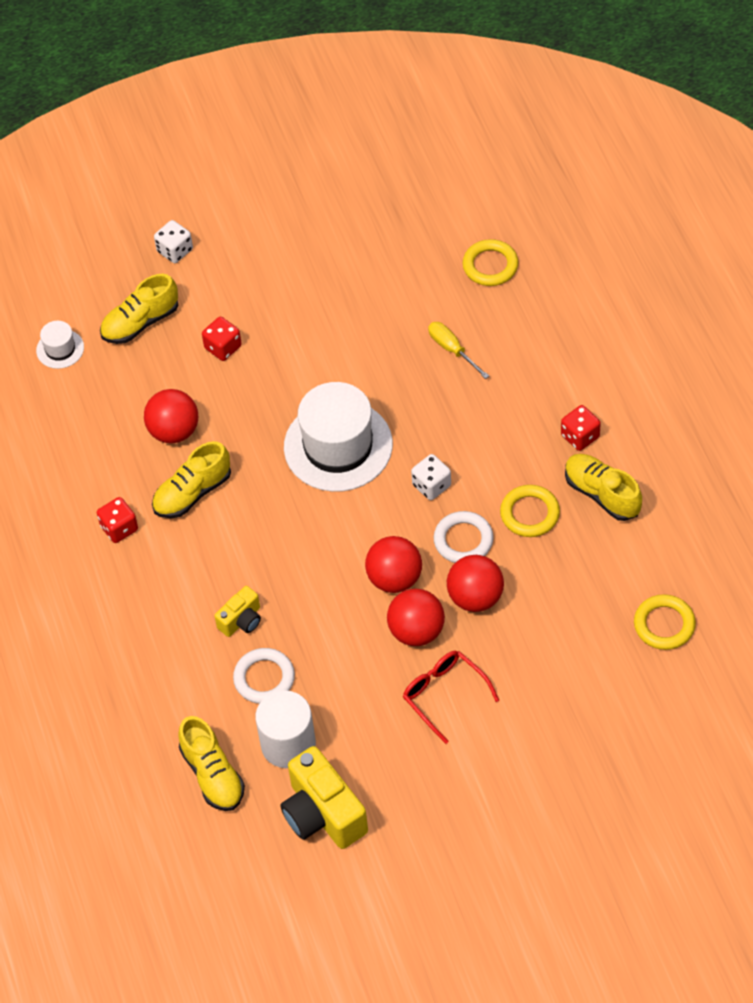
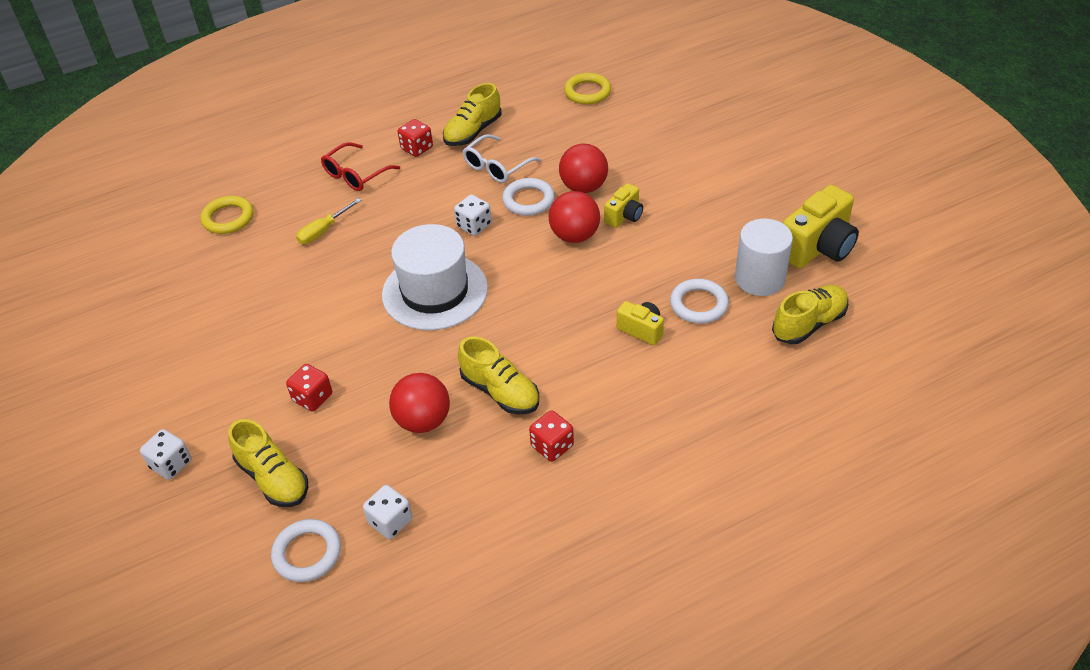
camera: 100 degrees left, 10 degrees down
white hat [36,321,84,369] -> white ring [271,519,341,582]
red ball [387,588,445,646] -> yellow camera [604,183,643,228]
red glasses [403,651,499,744] -> red glasses moved to [321,142,400,191]
yellow ring [500,485,560,537] -> white glasses [463,134,541,183]
none -> white dice [363,485,412,539]

